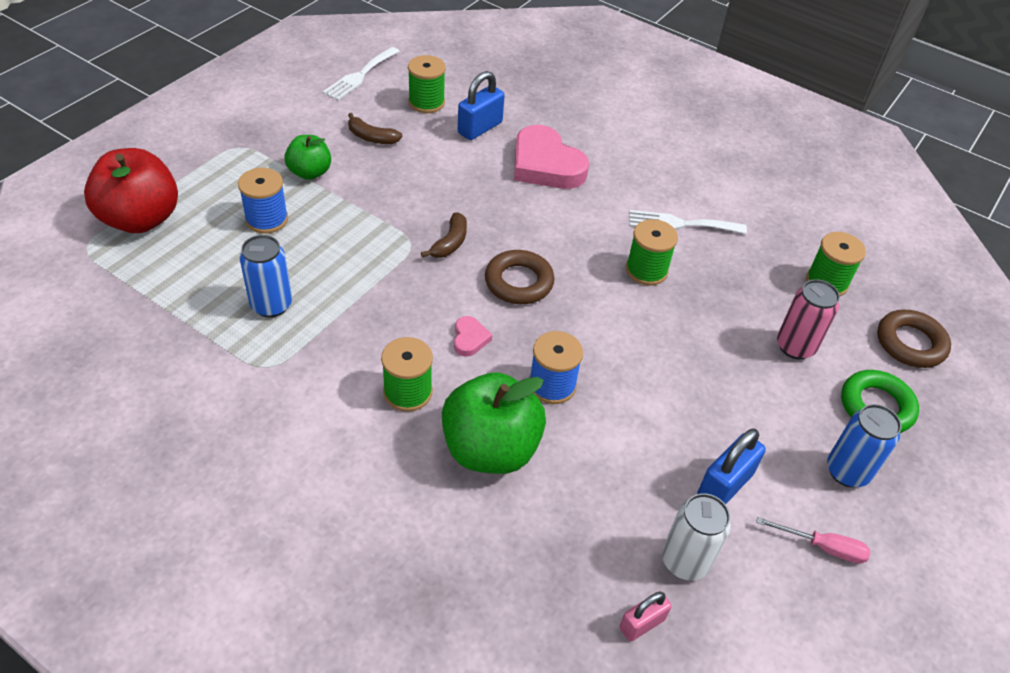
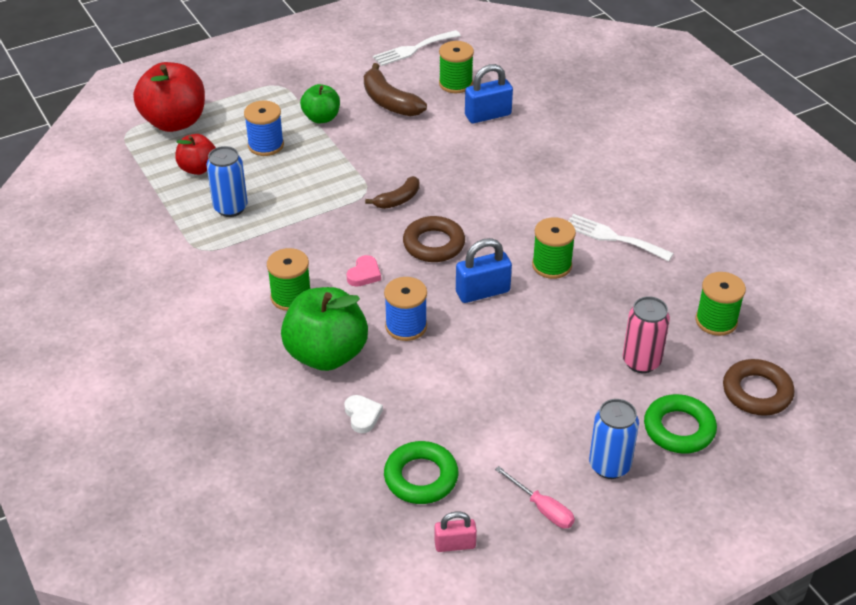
camera: 30 degrees right, 5 degrees down
brown banana [348,113,402,144] -> brown banana [364,63,427,116], size x1.59
pink heart [514,125,589,189] -> none
pink padlock [619,591,672,642] -> pink padlock moved to [434,511,477,552]
white can [662,493,731,580] -> green ring [384,441,459,504]
blue padlock [697,429,766,504] -> blue padlock moved to [456,238,512,303]
none -> red apple [175,134,216,175]
none -> white heart [344,395,383,433]

